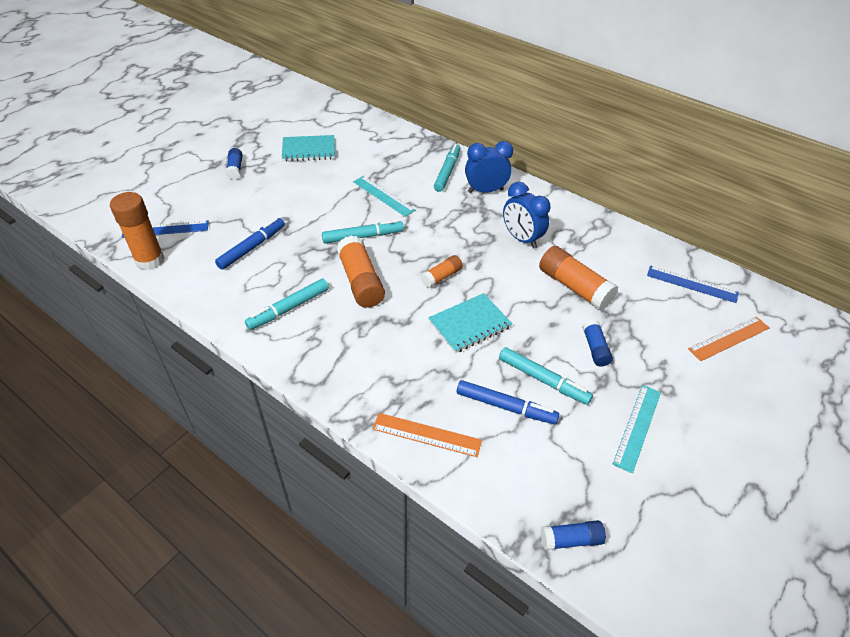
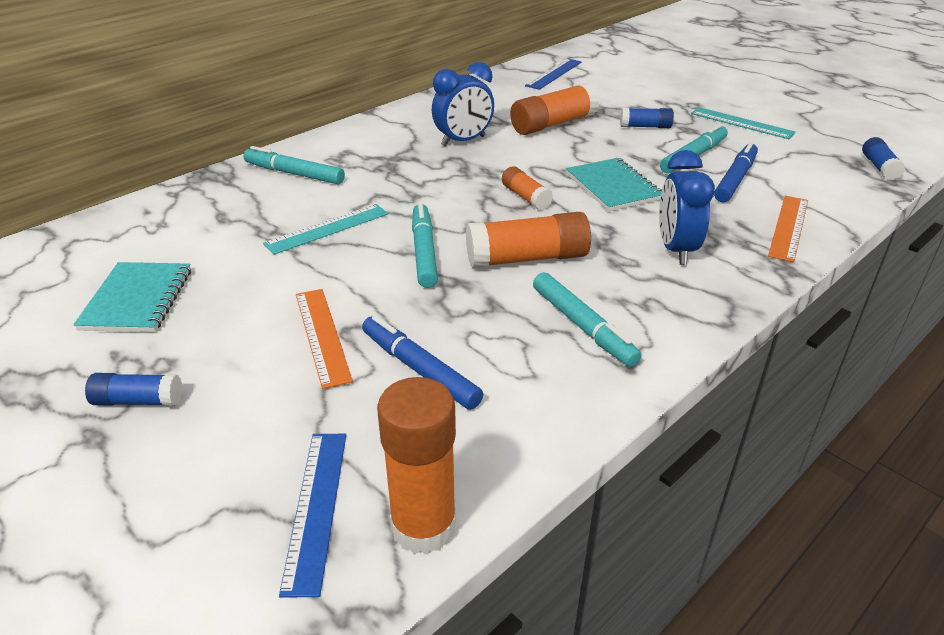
camera: 80 degrees left, 10 degrees down
blue clock [465,141,513,193] -> blue clock moved to [659,150,715,265]
orange ruler [688,317,769,361] -> orange ruler moved to [296,289,353,389]

